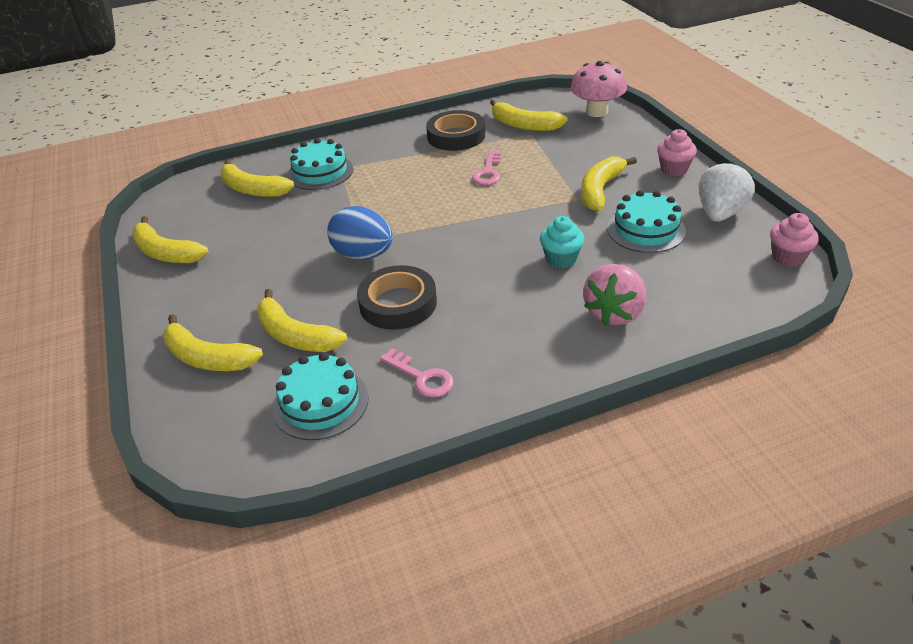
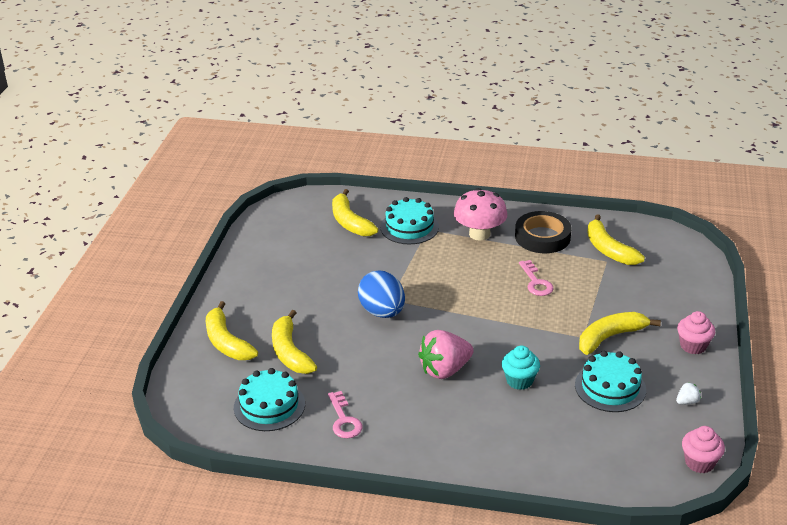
camera: 30 degrees right, 5 degrees down
yellow banana [132,216,208,263] -> none
black tape [357,265,437,330] -> none
pink key [472,151,501,185] -> pink key turned 60 degrees counterclockwise [519,260,554,296]
pink mushroom [570,61,627,117] -> pink mushroom moved to [454,188,507,241]
pink strawberry [583,264,646,326] -> pink strawberry moved to [418,330,474,379]
white strawberry [699,162,755,222] -> white strawberry [676,383,701,404], size x0.44

